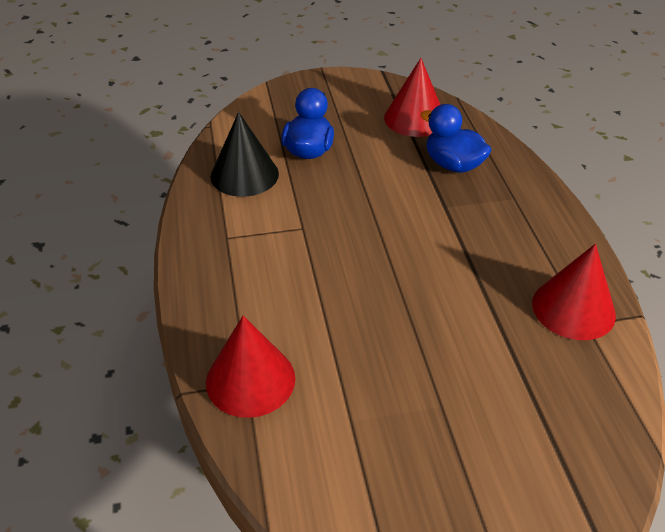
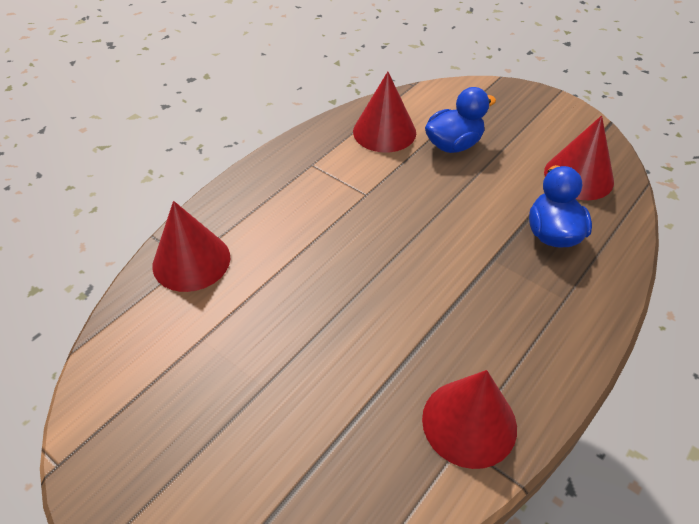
camera: 50 degrees right, 5 degrees up
black cone [210,112,279,197] -> red cone [353,72,416,152]

